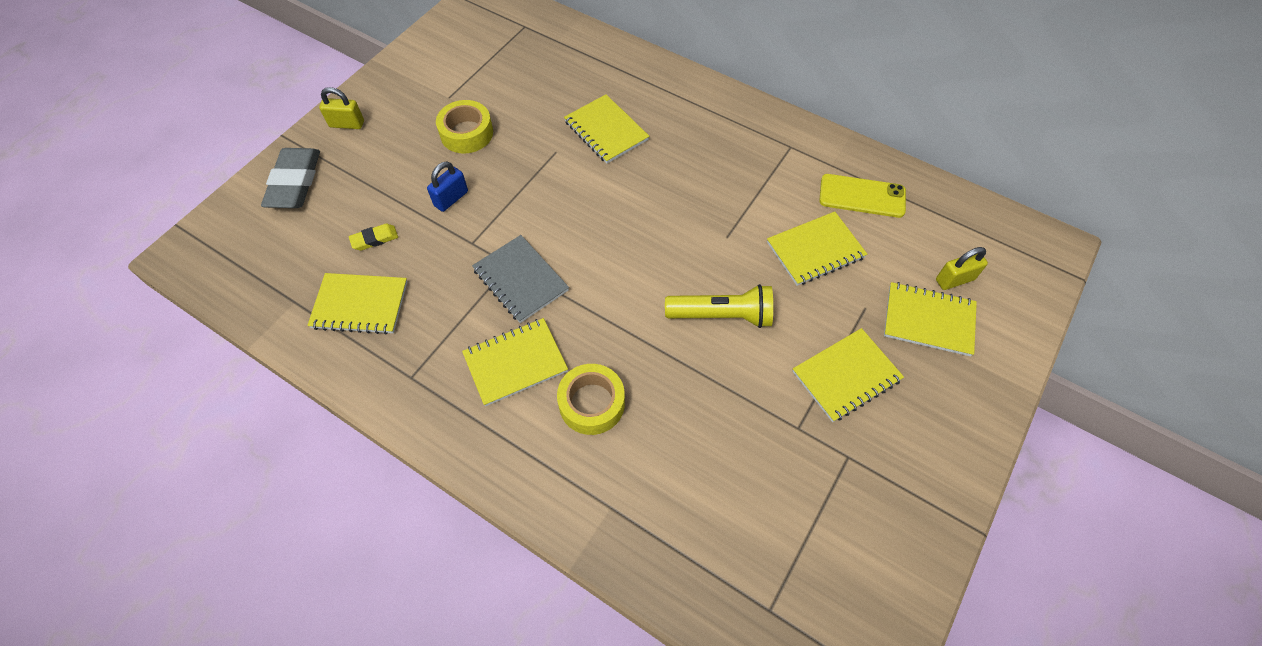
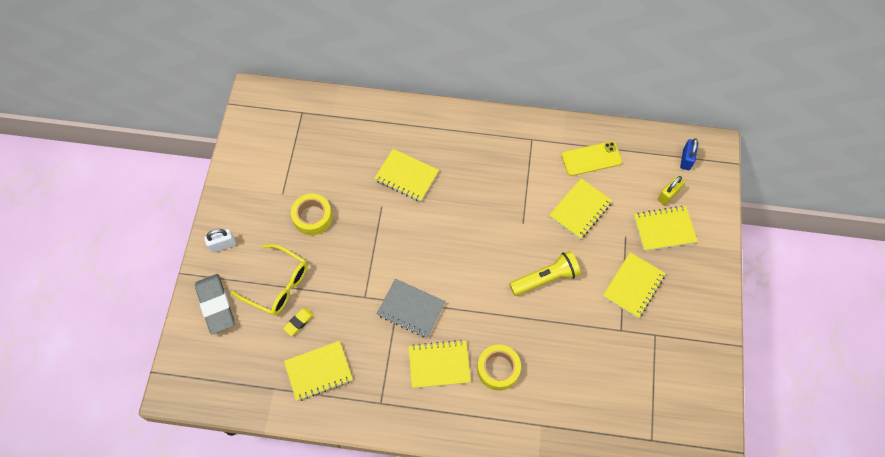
camera: 25 degrees left, 5 degrees up
yellow padlock [319,87,364,129] -> white padlock [204,229,236,253]
blue padlock [427,162,468,212] -> blue padlock moved to [680,138,698,170]
yellow notebook [462,318,568,406] -> yellow notebook turned 45 degrees clockwise [408,340,471,388]
none -> yellow glasses [231,244,308,315]

